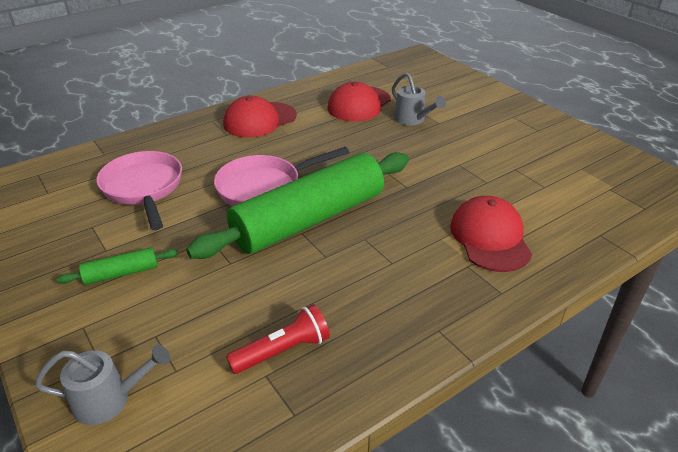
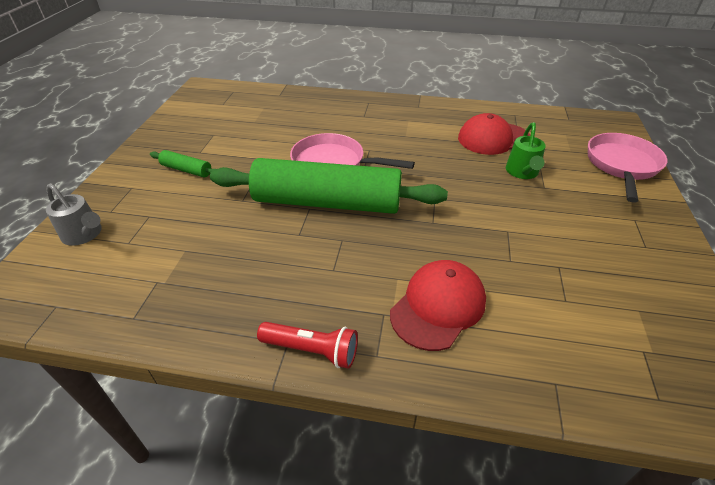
camera: 45 degrees right, 5 degrees up
pink pan [96,151,182,230] -> pink pan moved to [588,133,667,203]
red cap [223,96,297,137] -> none
red flashlight [226,304,330,374] -> red flashlight moved to [257,322,358,369]
grey watering can [392,73,446,125] -> green watering can [506,122,546,179]

